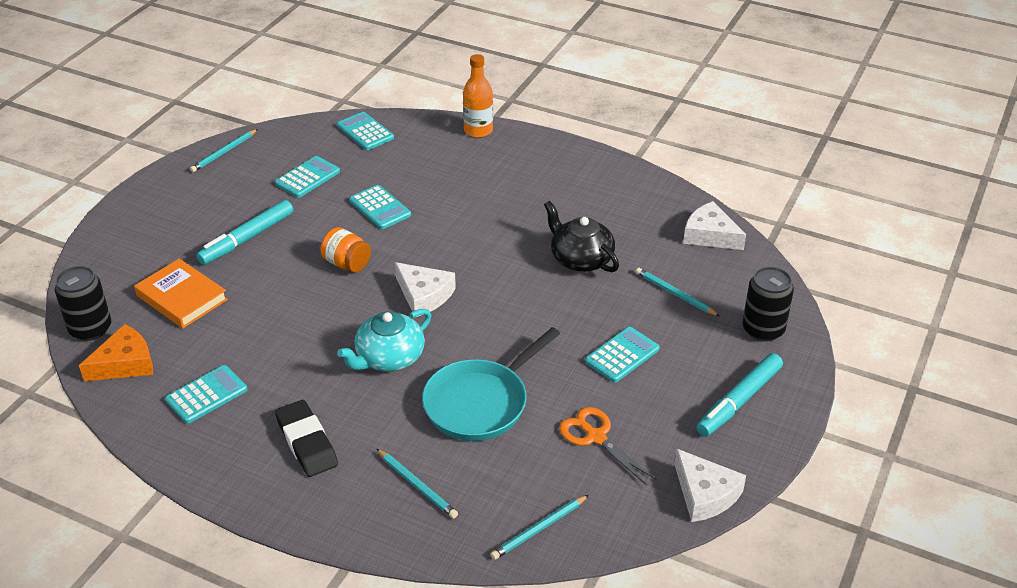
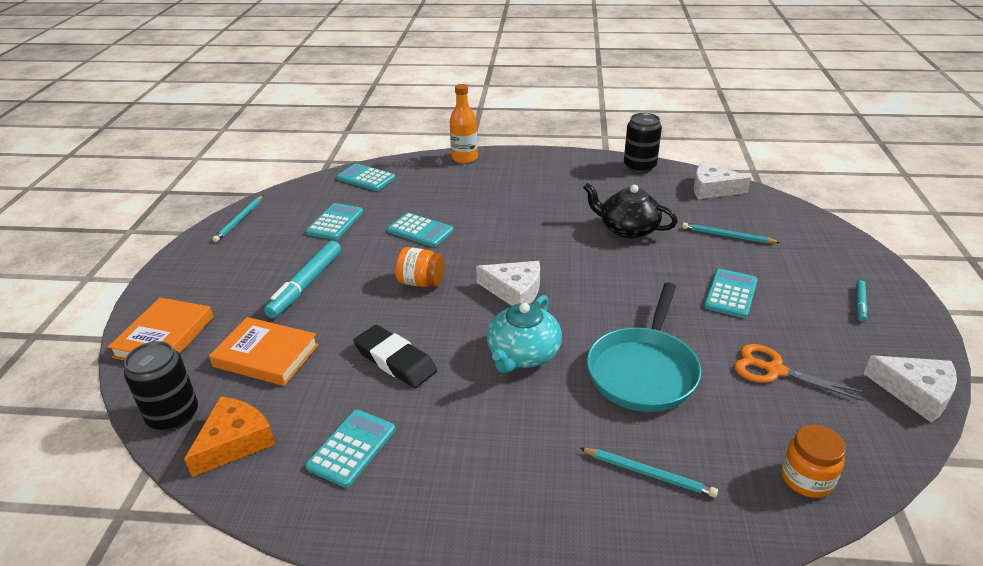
camera: 20 degrees left, 5 degrees down
black eraser [275,400,338,477] -> black eraser moved to [354,325,437,388]
turquoise pencil [491,495,589,560] -> orange jar [781,424,846,498]
turquoise marker [696,353,783,437] -> turquoise marker [856,280,867,321], size x0.49
black can [742,267,794,342] -> black can moved to [624,113,662,173]
none -> orange book [108,298,213,360]

